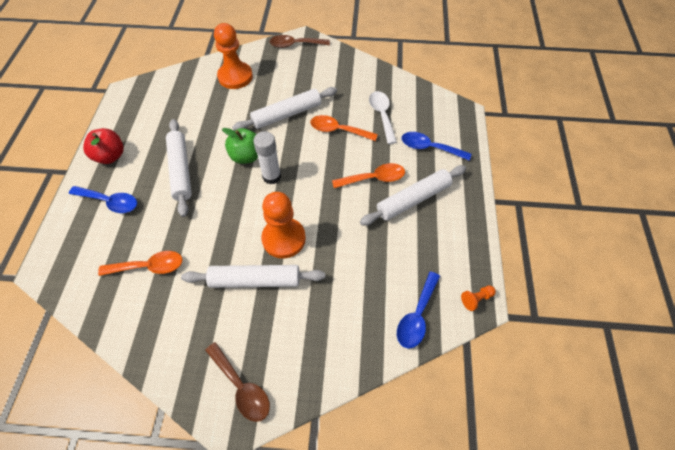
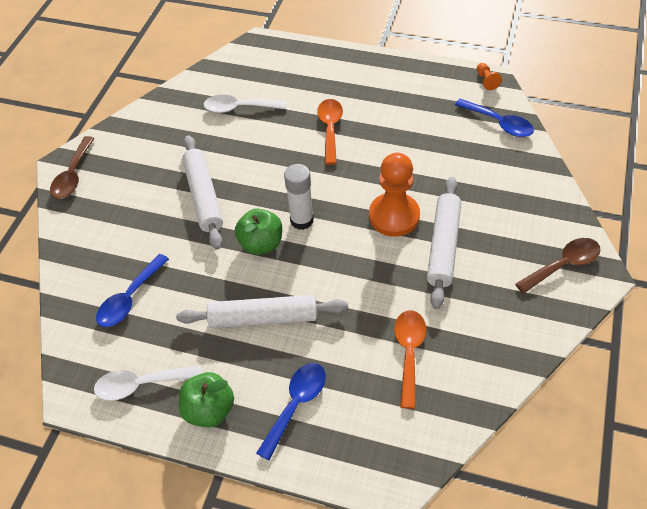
camera: 75 degrees left, 5 degrees down
red apple [83,128,124,164] -> green apple [179,372,234,428]
orange pawn [214,23,253,89] -> none
orange spoon [310,115,378,141] -> none
white rolling pin [360,165,466,226] -> none
blue spoon [402,132,471,161] -> blue spoon moved to [96,254,169,327]
none -> white spoon [94,365,202,401]

